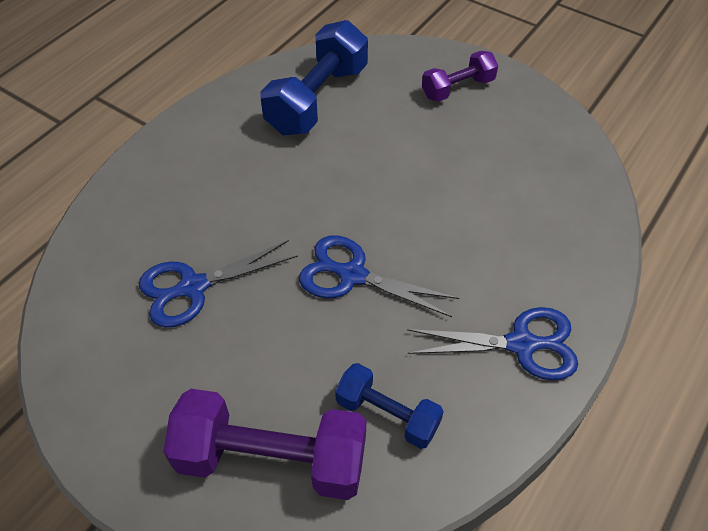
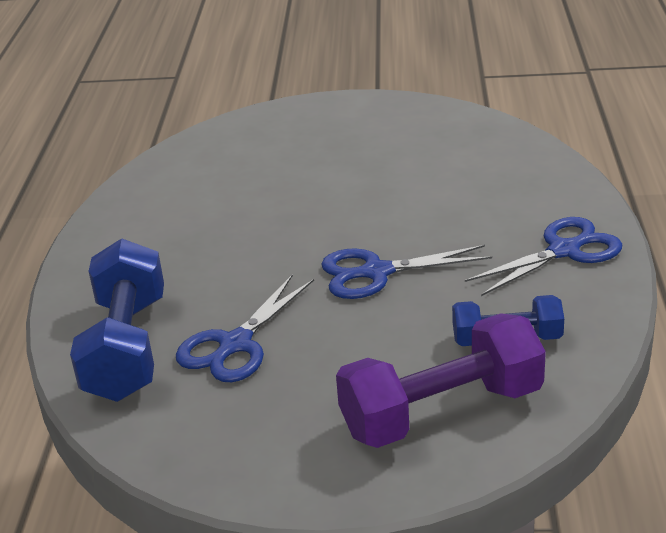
camera: 30 degrees left, 20 degrees down
blue dumbbell [260,20,368,135] -> blue dumbbell moved to [70,238,164,402]
purple dumbbell [422,51,498,102] -> none

